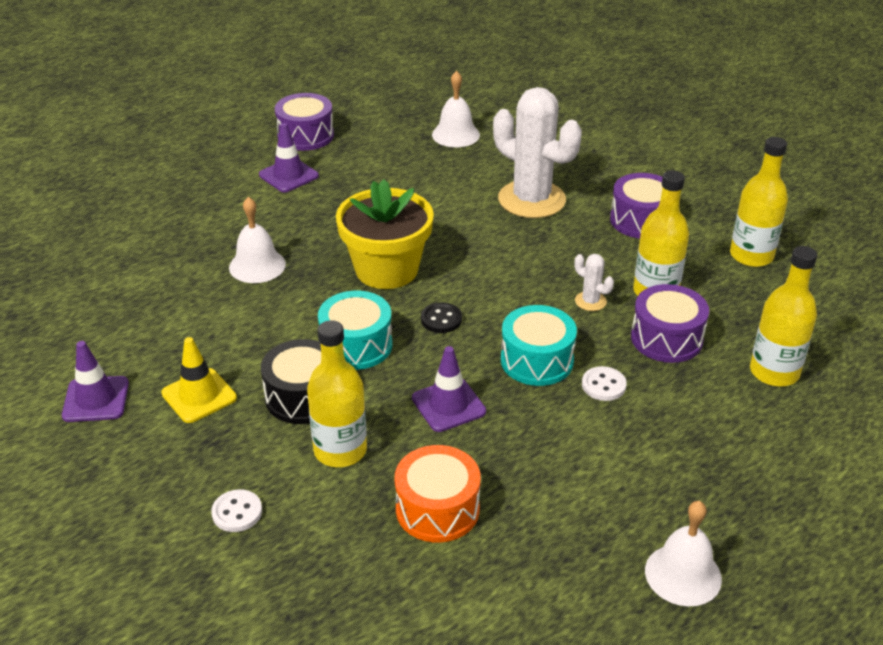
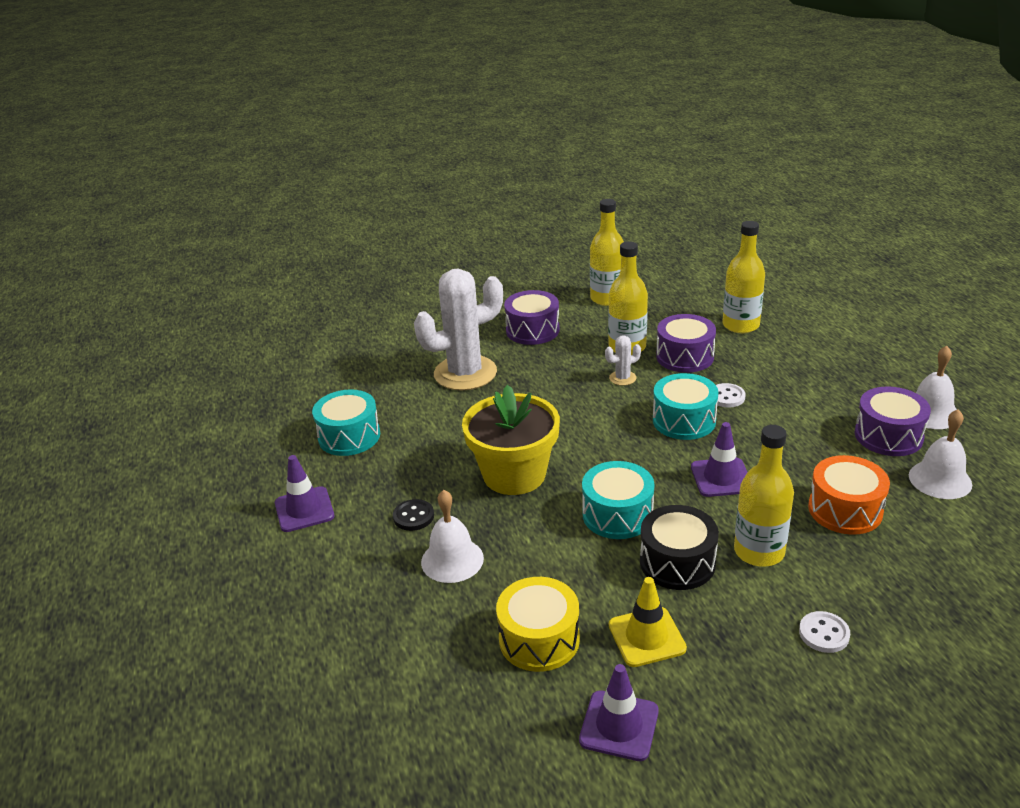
camera: 65 degrees left, 5 degrees down
purple drum [275,93,334,151] -> purple drum moved to [855,387,931,456]
black button [421,302,462,333] -> black button moved to [393,499,434,531]
white bell [432,71,480,147] -> white bell moved to [909,409,972,499]
none -> turquoise drum [312,389,380,456]
none -> yellow drum [496,577,580,672]

